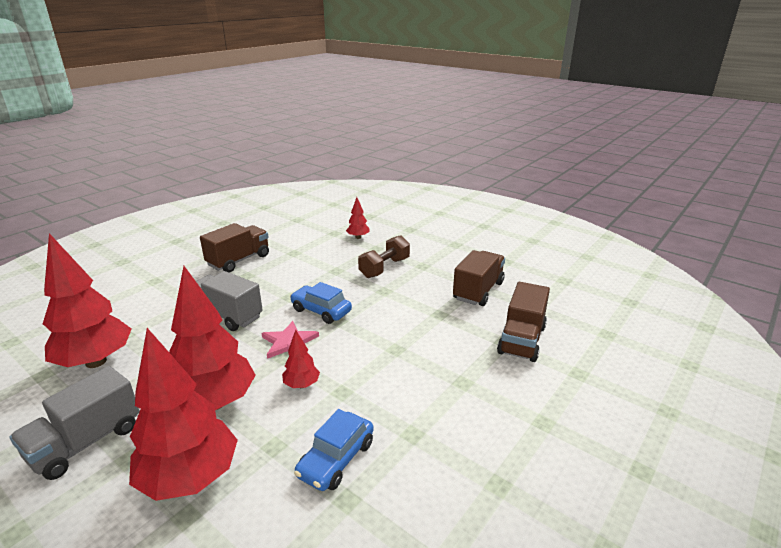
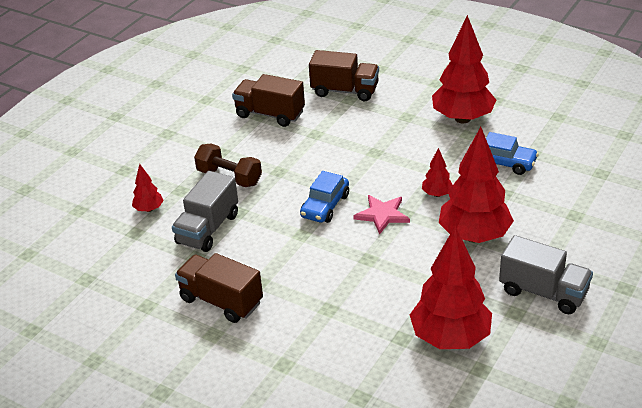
camera: 95 degrees left, 10 degrees up
red tree [129,328,238,501] -> red tree moved to [432,15,496,123]
grey truck [196,271,263,331] -> grey truck moved to [172,171,238,252]

